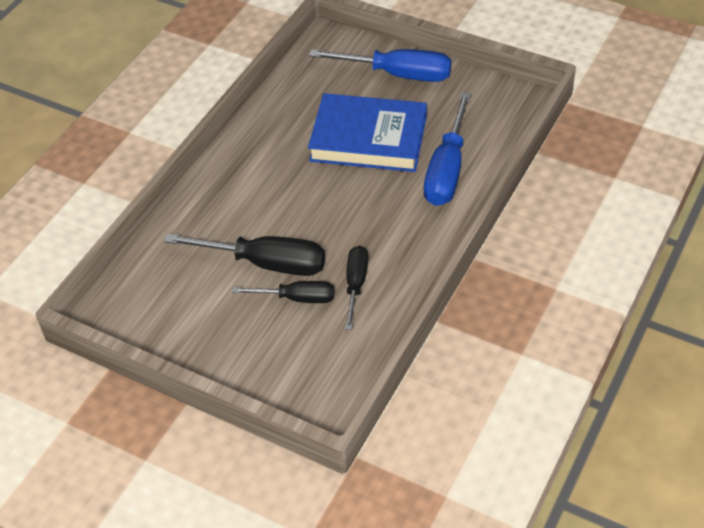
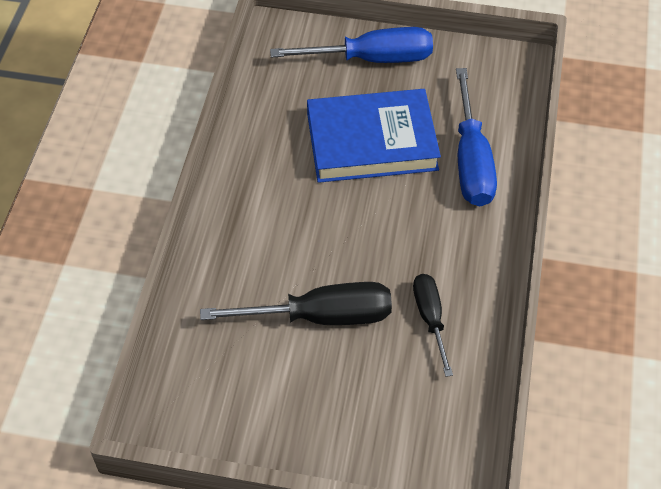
camera: 20 degrees left, 5 degrees up
black screwdriver [232,281,334,303] -> none

